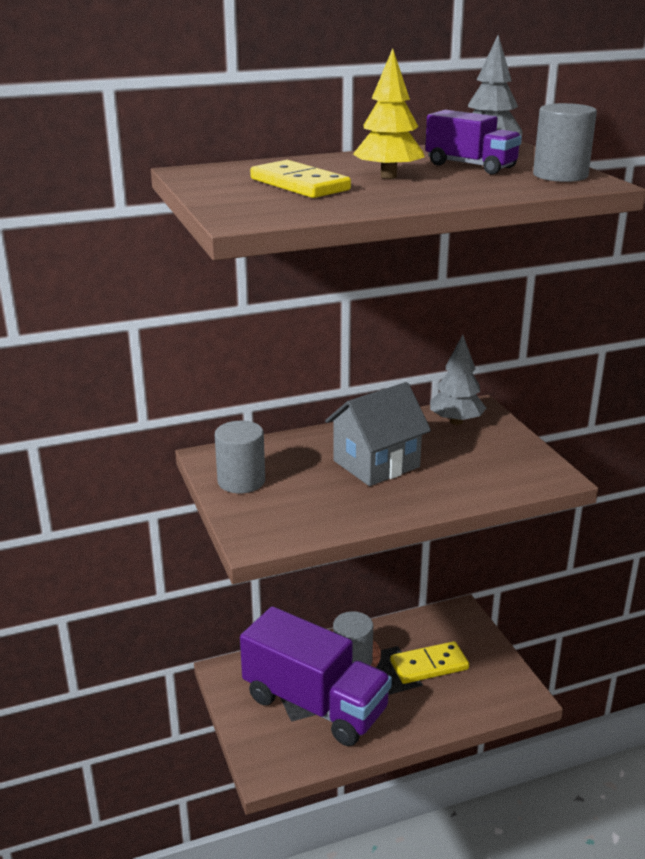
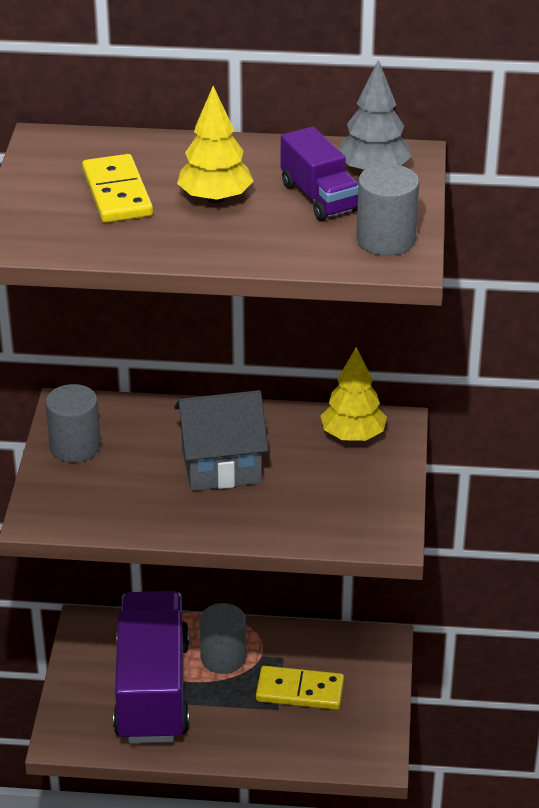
camera: 25 degrees right, 10 degrees up
purple truck [240,606,392,746] -> purple truck turned 150 degrees counterclockwise [113,591,189,743]
grey tree [430,335,486,425] -> yellow tree [320,347,387,441]

